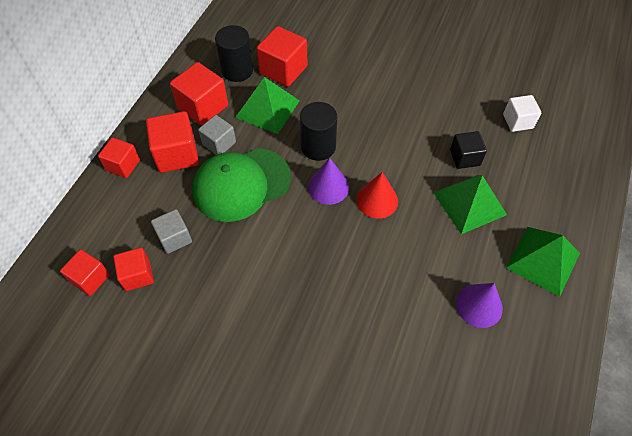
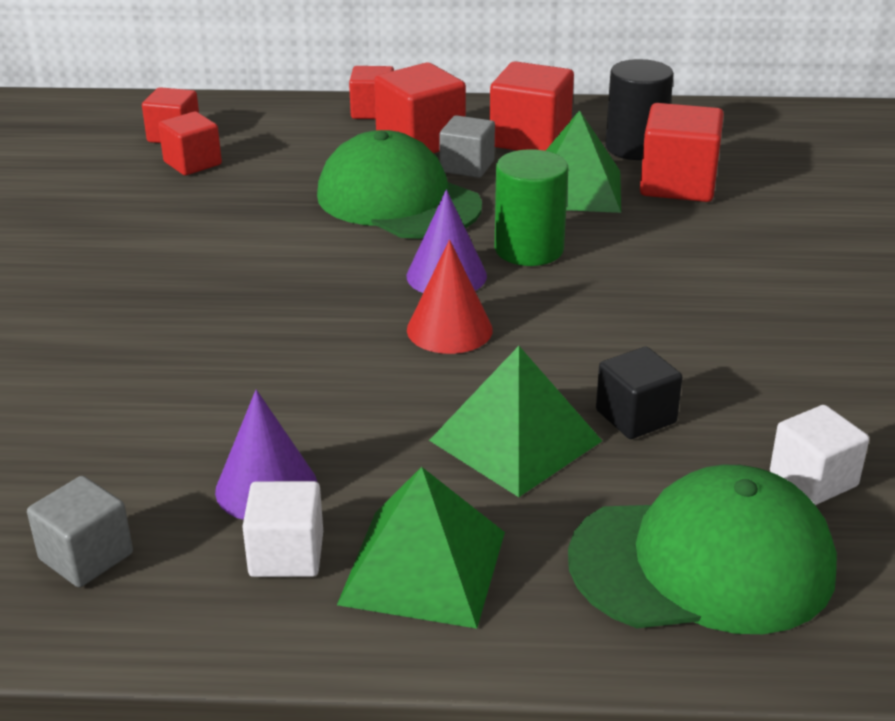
camera: 70 degrees right, 25 degrees down
grey cube [151,209,192,254] -> grey cube moved to [27,476,133,587]
black cylinder [300,102,337,161] -> green cylinder [495,149,568,266]
none -> white cube [242,481,323,577]
none -> green cap [568,465,837,634]

